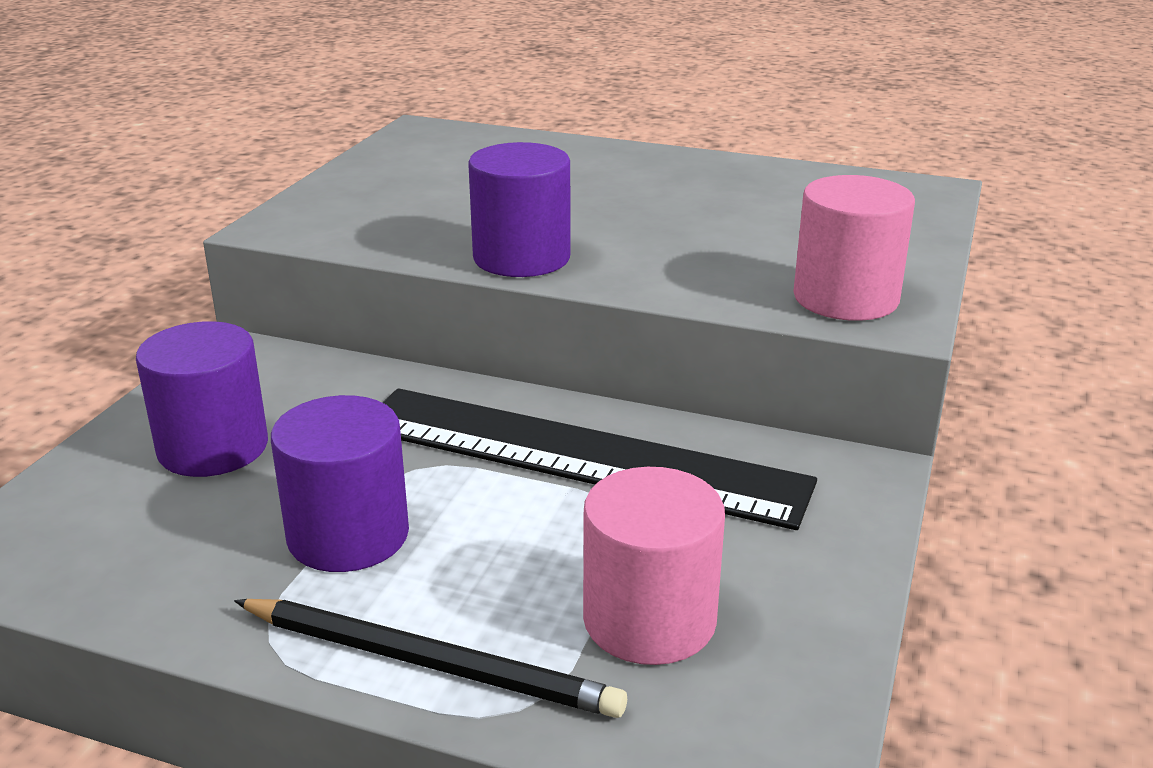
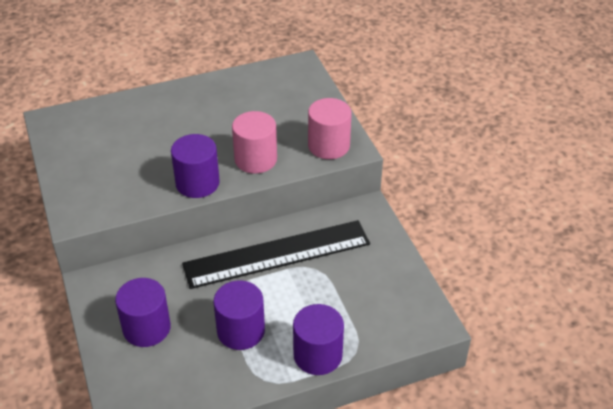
camera: 40 degrees left, 15 degrees up
black pencil [234,599,627,718] -> purple cylinder [293,304,344,375]
pink cylinder [583,467,725,665] -> pink cylinder moved to [232,111,277,174]

